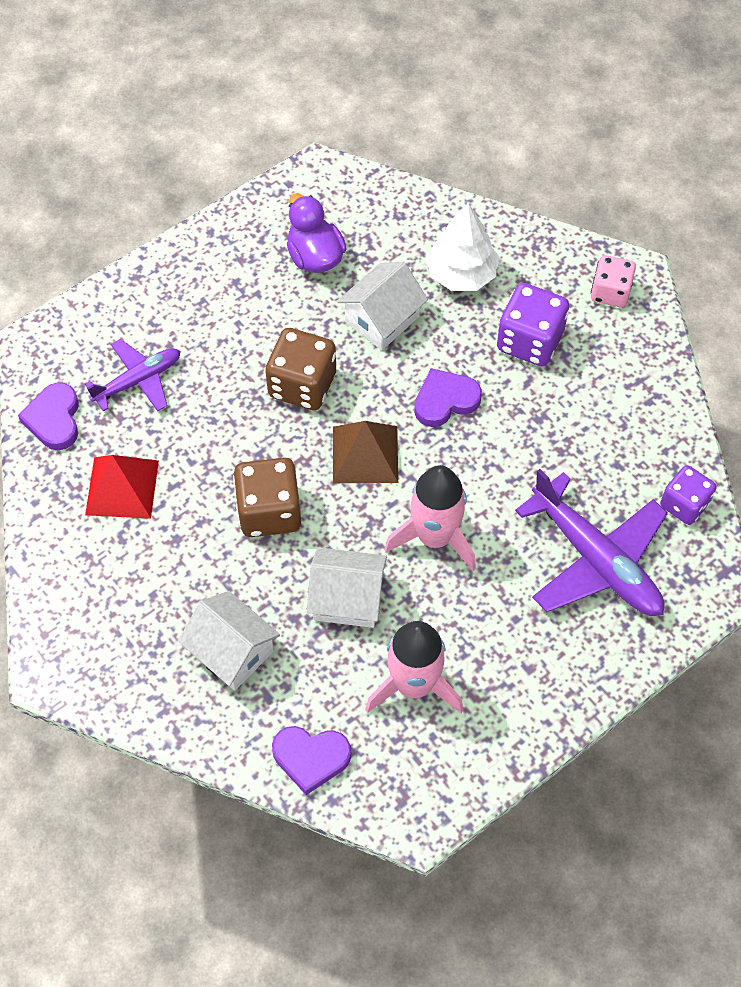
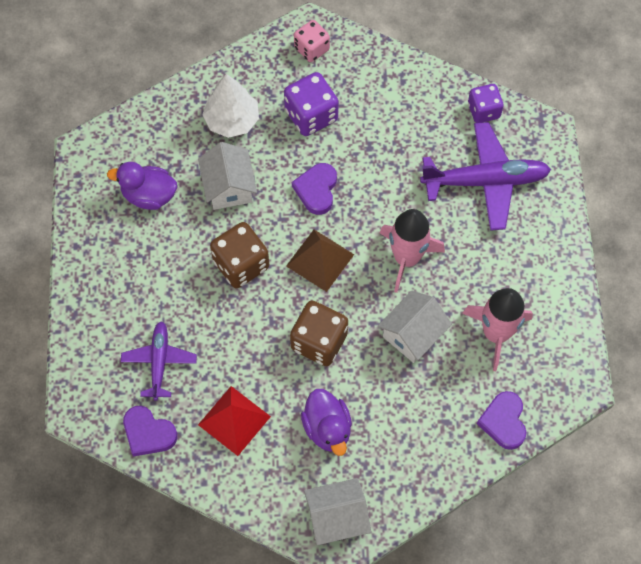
camera: 55 degrees left, 5 degrees up
white house [178,591,280,691] -> white house moved to [304,478,371,545]
purple heart [272,726,351,795] -> purple heart turned 135 degrees clockwise [477,391,526,450]
none -> purple duck [301,389,352,456]

